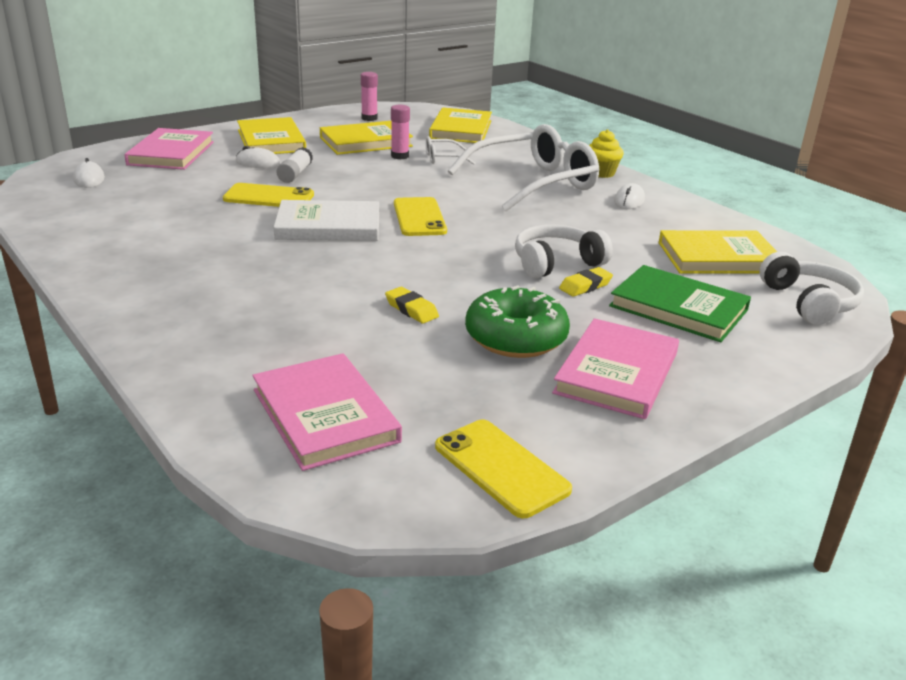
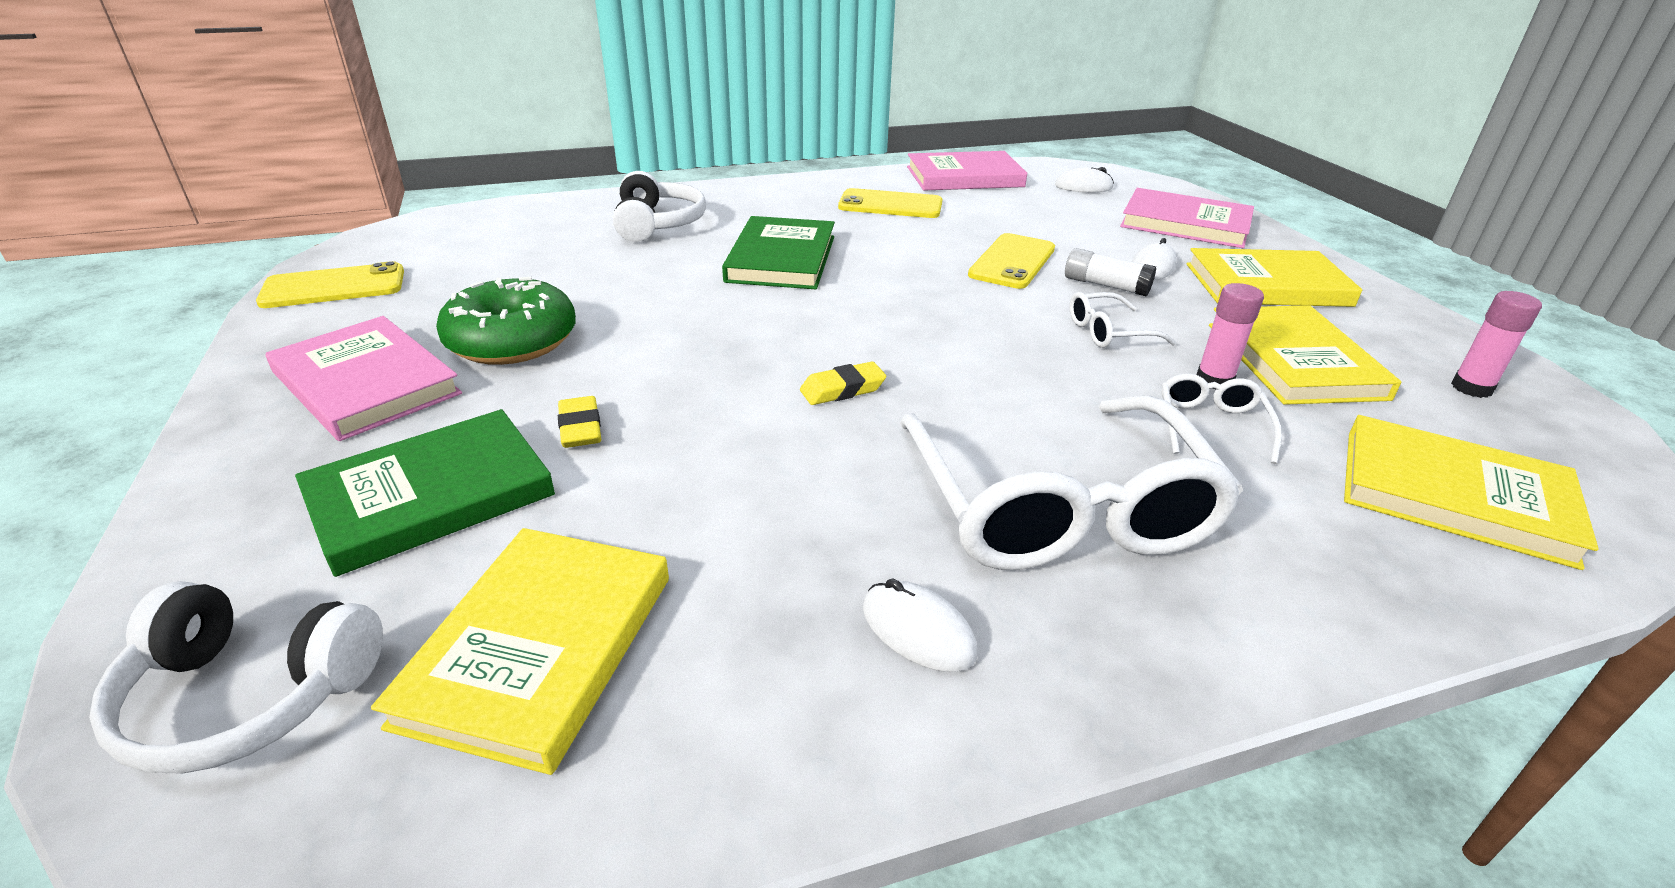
camera: 110 degrees right, 5 degrees up
pink book [252,353,402,471] -> pink book moved to [907,151,1027,191]
white book [274,200,379,241] -> none
yellow eraser [385,287,439,323] -> yellow eraser moved to [800,362,886,405]
yellow phone [394,197,447,236] -> yellow phone moved to [838,188,943,218]
white headphones [515,224,613,278] -> white headphones moved to [613,171,706,242]
yellow cupcake [589,129,624,178] -> none
none -> green book [722,216,835,289]
none -> white glasses [1069,292,1177,348]

